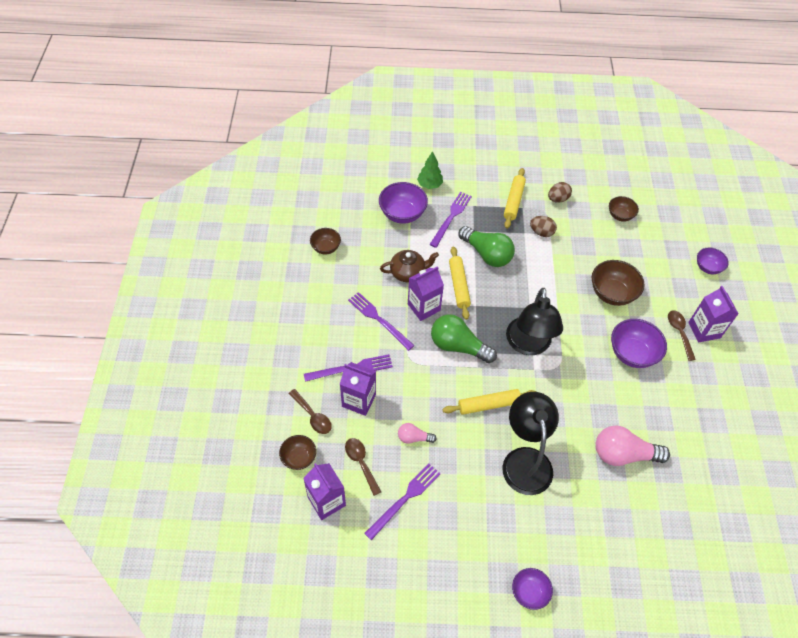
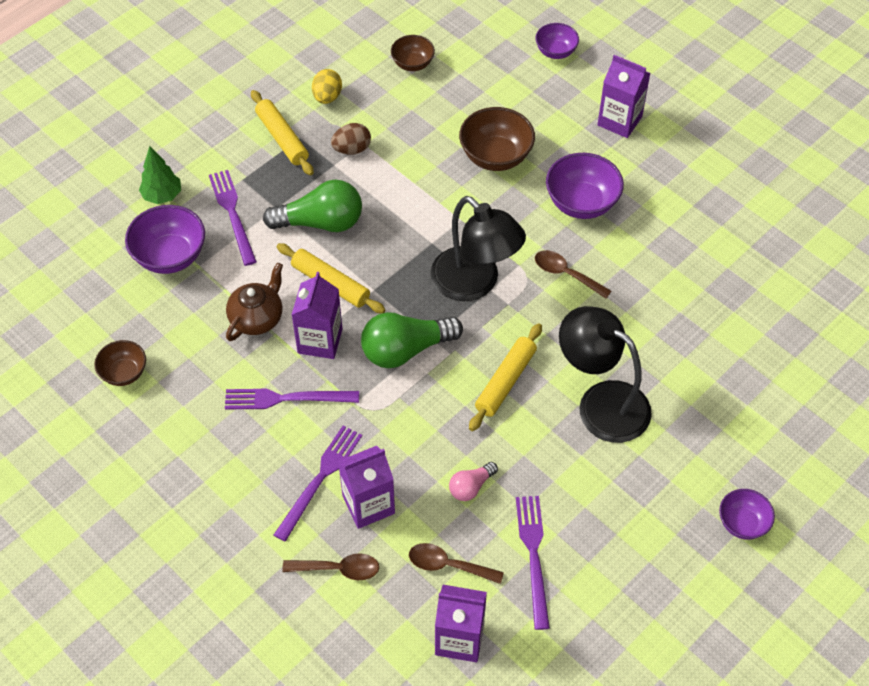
camera: 45 degrees left, 0 degrees up
brown bowl [279,435,316,470] -> none
brown egg [548,182,572,203] -> yellow egg [312,69,342,104]
pink light bulb [596,425,670,466] -> none
brown spoon [668,310,696,361] -> brown spoon moved to [535,250,611,299]

